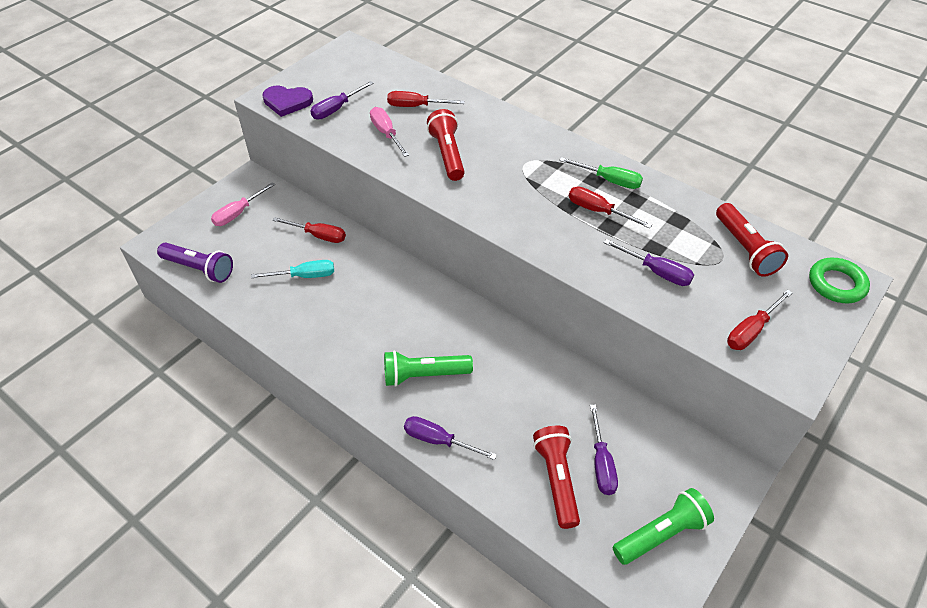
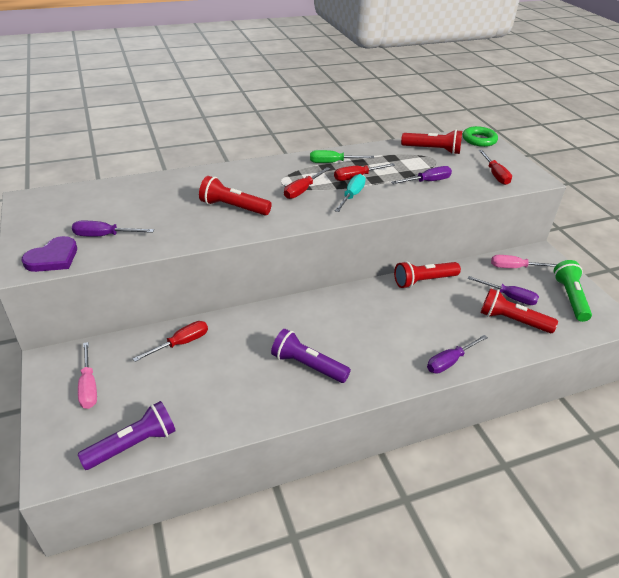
camera: 60 degrees left, 10 degrees down
turquoise screwdriver [251,260,334,278] -> turquoise screwdriver moved to [335,174,366,212]
purple screwdriver [310,81,374,120] -> purple screwdriver turned 105 degrees clockwise [72,221,154,236]
pink screwdriver [370,107,409,157] -> pink screwdriver moved to [491,255,557,268]
green flashlight [384,350,473,387] -> none
red screwdriver [387,91,465,107] -> red screwdriver moved to [284,167,330,199]
green screwdriver [559,157,643,189] -> green screwdriver turned 150 degrees counterclockwise [310,150,374,163]
none -> purple flashlight [271,329,351,383]
none -> red flashlight [394,261,461,288]

